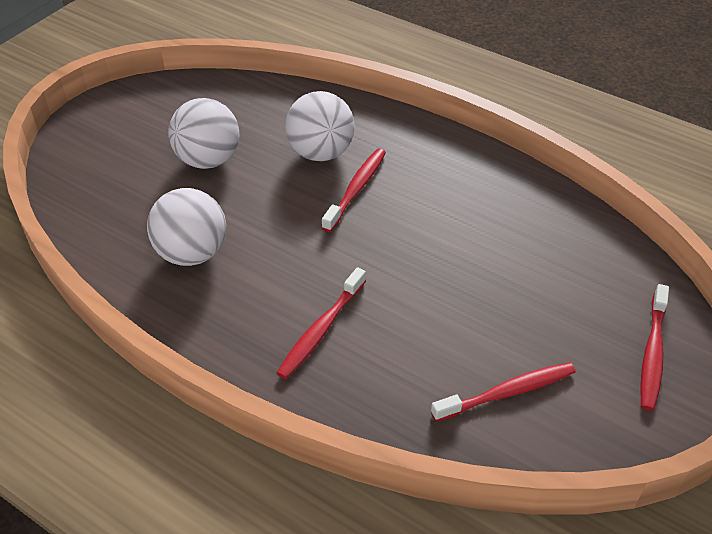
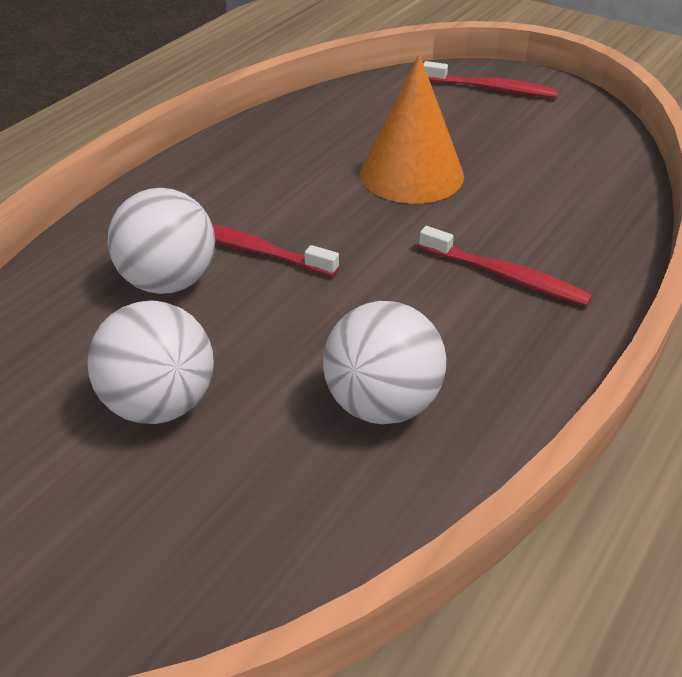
camera: 90 degrees left, 5 degrees down
red toothbrush [431,362,576,422] -> none
none -> orange cone [360,54,464,204]

